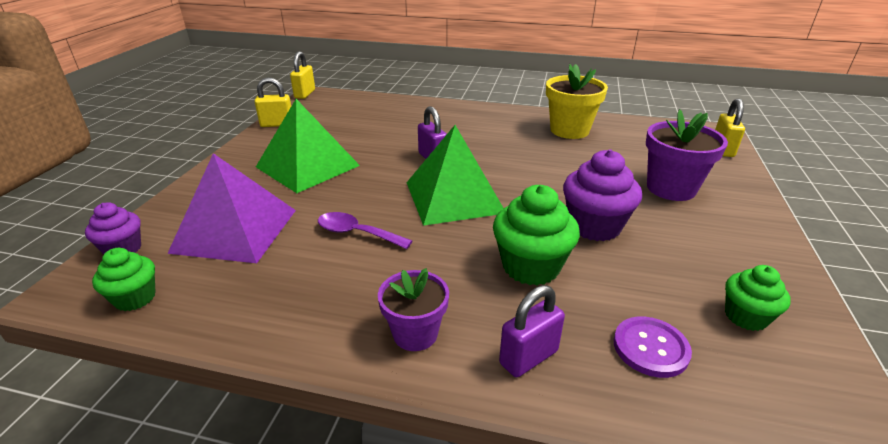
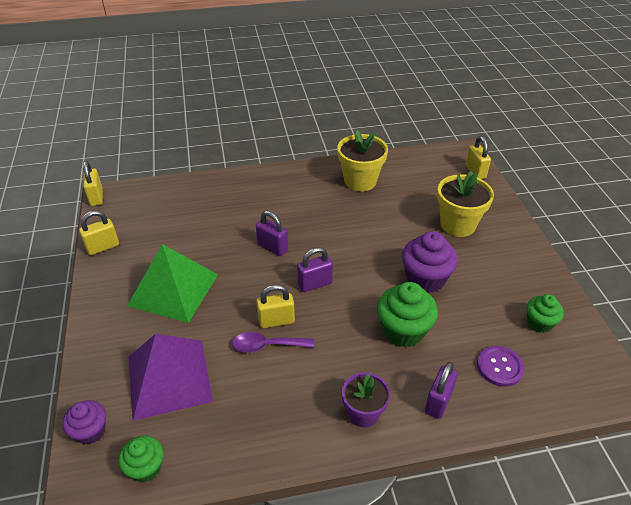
camera: 25 degrees left, 10 degrees up
green pyramid [406,125,503,226] -> purple padlock [297,247,333,292]
purple flower pot [646,109,728,201] -> yellow flower pot [437,171,494,237]
none -> yellow padlock [256,284,295,328]

